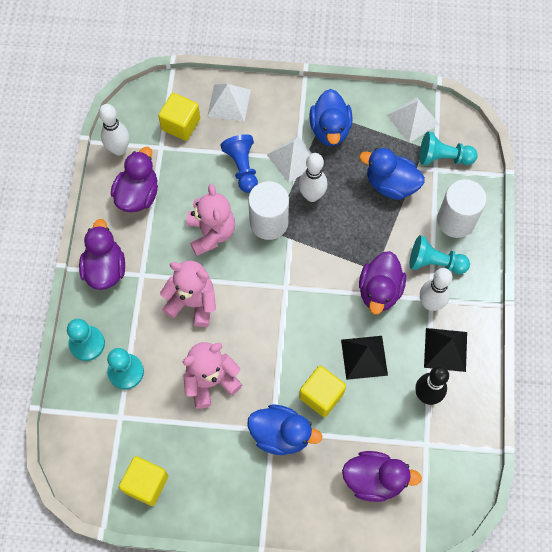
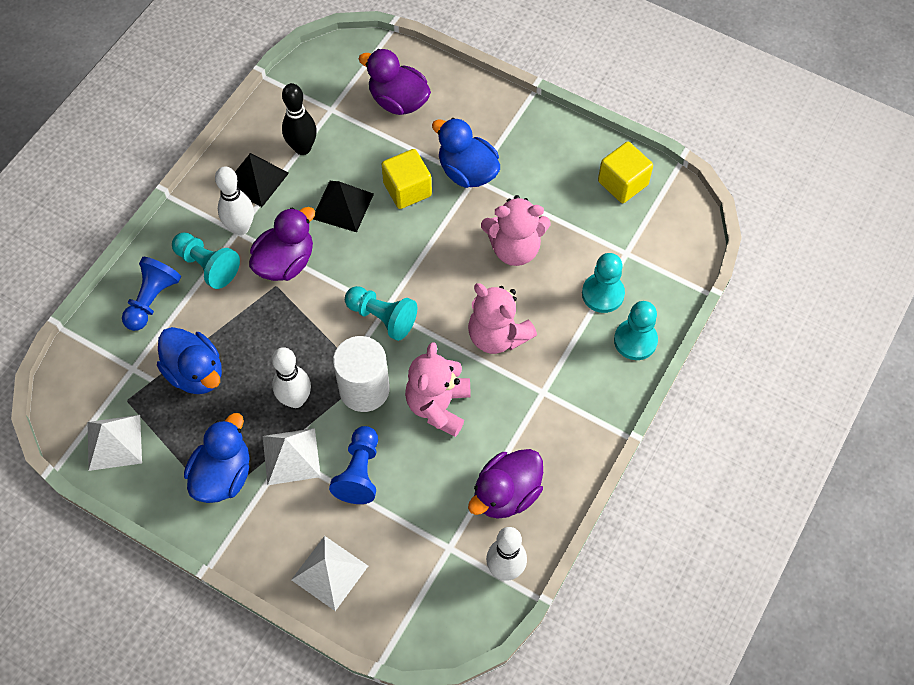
camera: 155 degrees left, 5 degrees down
purple duck [79,219,125,290] -> none
yellow cube [158,93,200,141] -> none
turquoise pawn [420,132,478,165] -> turquoise pawn moved to [345,286,417,341]
white cylinder [437,179,487,238] -> blue pawn [122,257,181,331]

